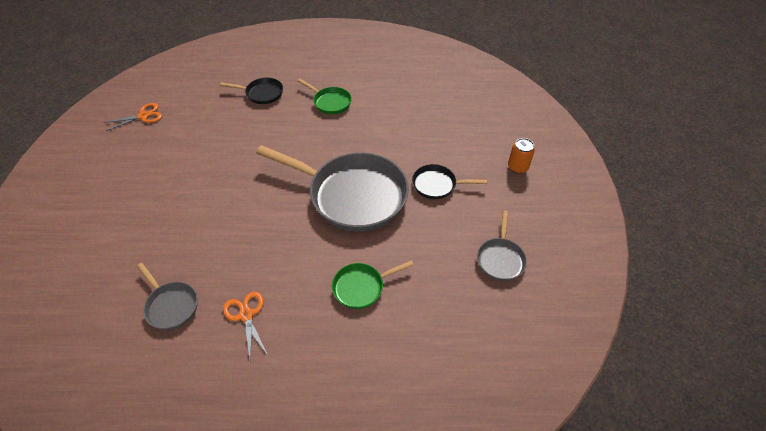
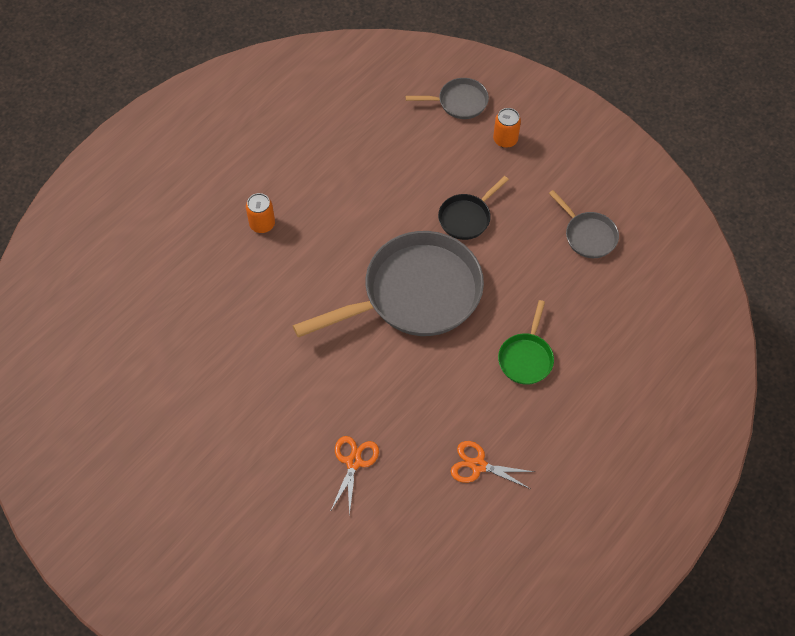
camera: 50 degrees left, 10 degrees up
orange scissors [103,103,162,131] -> orange scissors moved to [330,436,379,516]
grey pan [137,263,198,330] -> grey pan moved to [406,78,489,119]
black pan [220,78,283,104] -> none
green pan [298,79,352,114] -> orange can [246,193,275,233]

